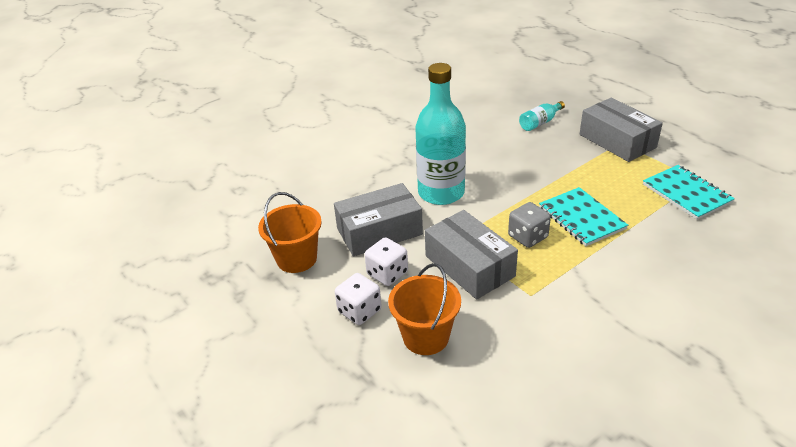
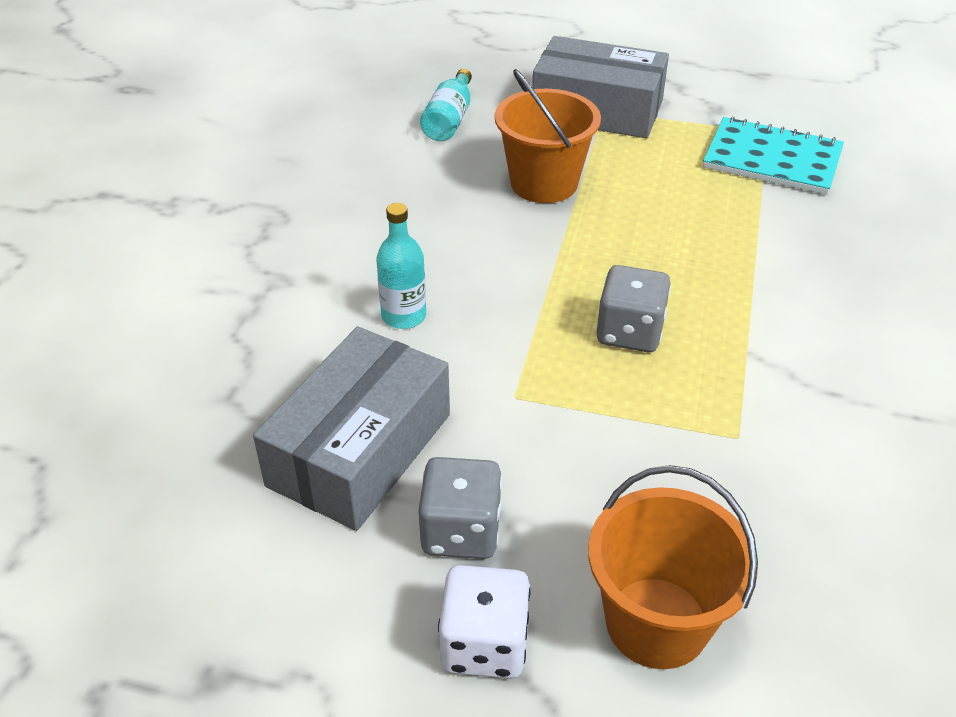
camera: 40 degrees left, 5 degrees up
orange bucket [258,192,322,273] -> orange bucket moved to [495,69,601,203]
white dice [364,237,408,286] -> grey dice [419,457,502,559]
turquoise bottle [415,63,466,205] -> turquoise bottle [376,203,426,329], size x0.45
grey box [425,210,518,299] -> none
turquoise notebook [539,187,628,246] -> none

